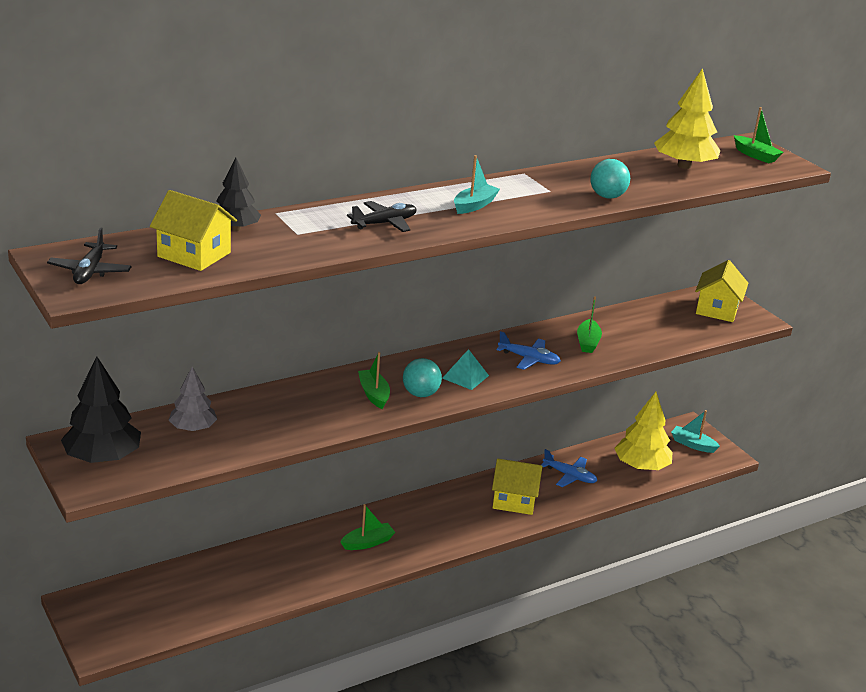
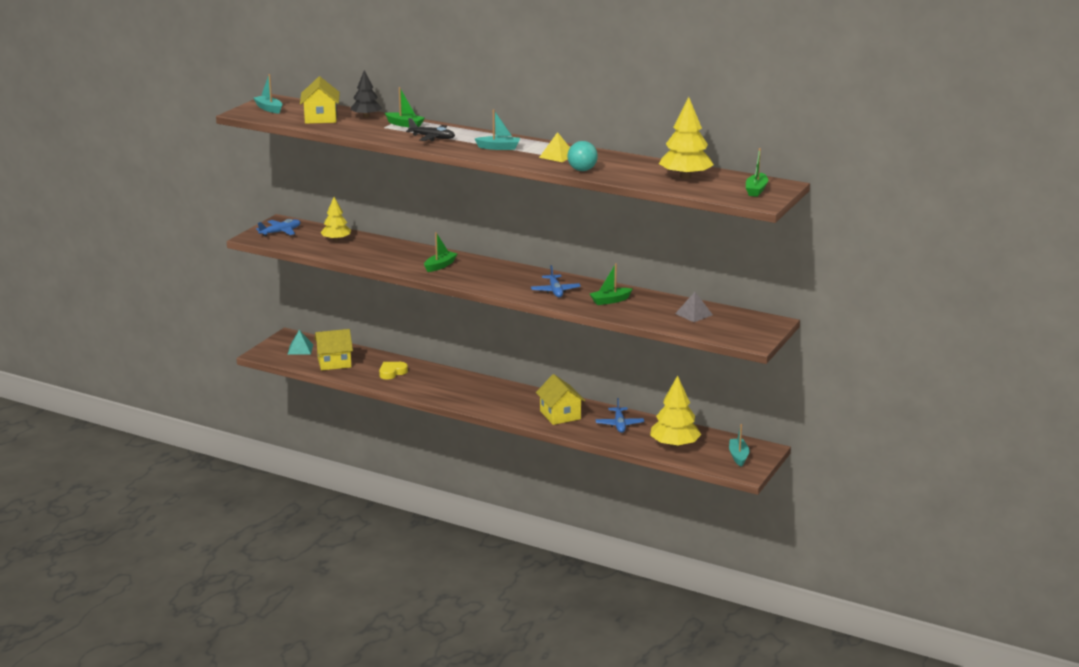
camera: 60 degrees right, 5 degrees down
black plane [47,227,132,284] -> turquoise boat [253,74,282,114]
black tree [61,356,141,463] -> blue plane [256,219,300,237]
grey tree [169,367,217,431] -> yellow tree [320,197,351,241]
green boat [340,504,395,550] -> green boat moved to [385,87,425,127]
turquoise ball [403,358,442,397] -> none
turquoise pyramid [442,349,489,390] -> turquoise pyramid moved to [287,330,313,355]
yellow house [695,260,748,322] -> yellow house moved to [314,329,353,370]
none -> yellow heart [379,362,408,380]
none -> yellow pyramid [539,132,570,162]
none -> grey pyramid [675,292,713,322]

